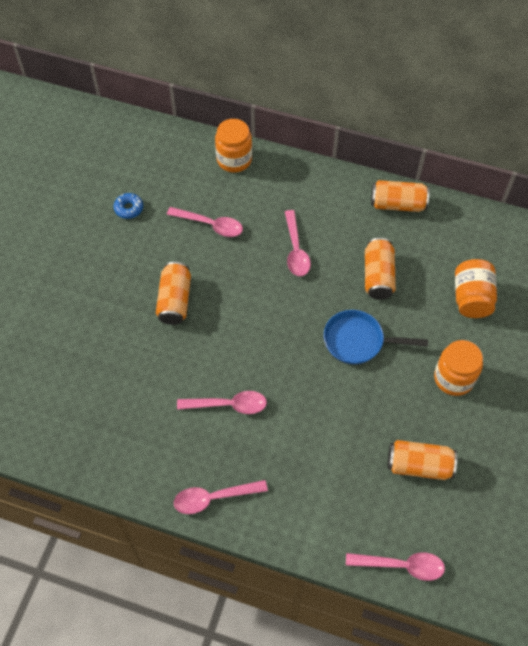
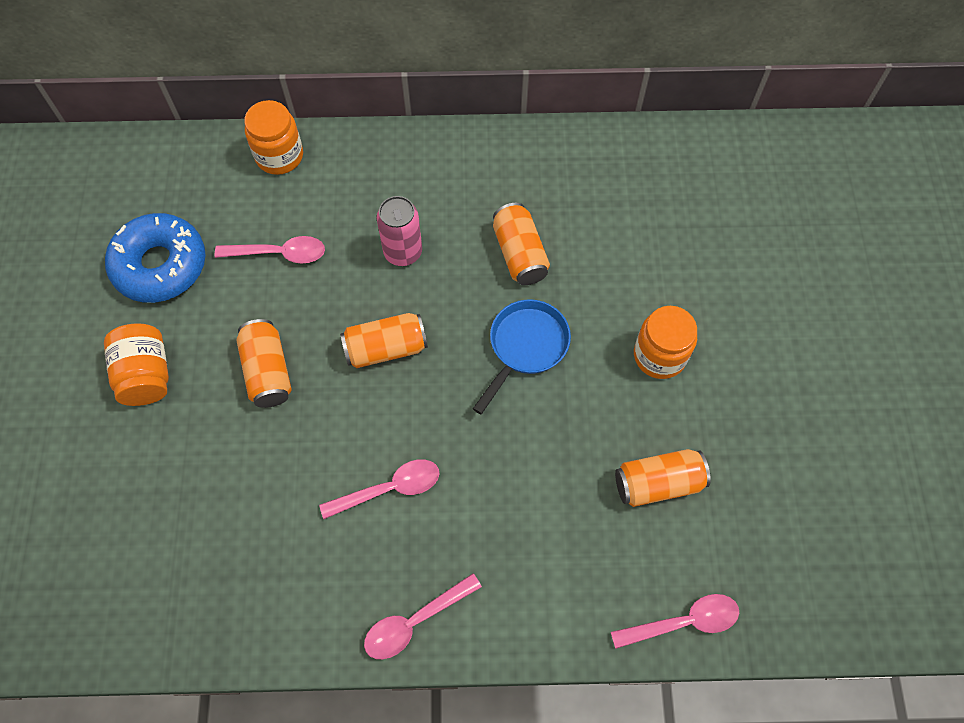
camera: 20 degrees left, 5 degrees up
blue donut [114,193,143,219] -> blue donut [105,213,206,303], size x2.33
pink spoon [285,210,311,276] -> pink can [377,196,422,266]
blue pan [324,310,428,364] -> blue pan turned 135 degrees clockwise [473,299,571,414]
orange can [371,180,429,212] -> orange can moved to [340,313,428,368]
orange jar [455,259,497,318] -> orange jar moved to [104,323,169,406]

